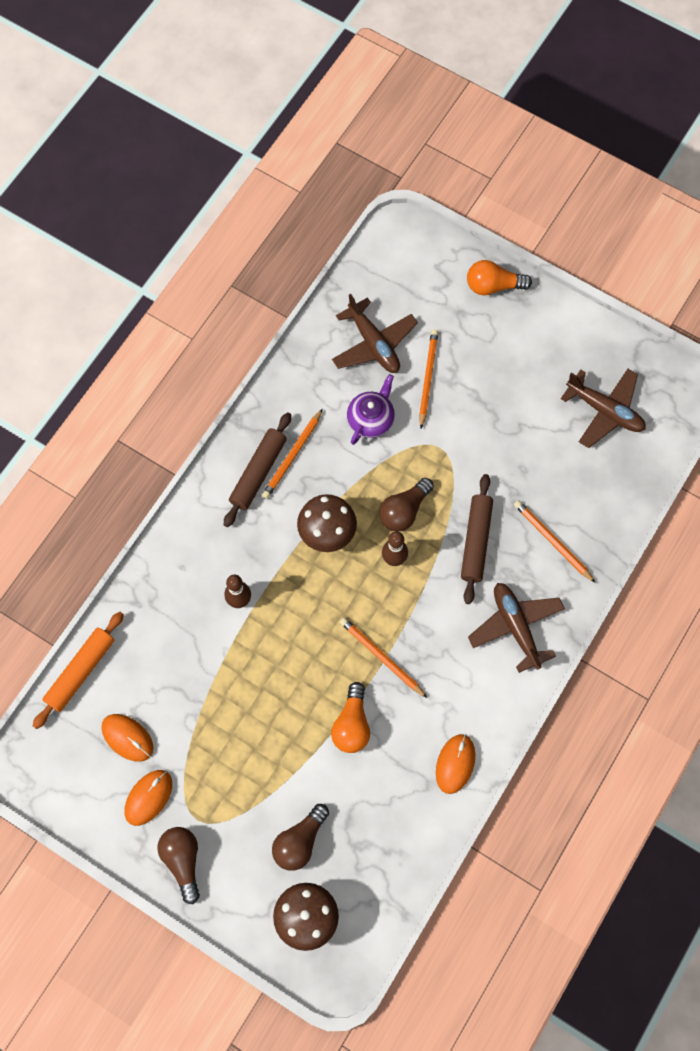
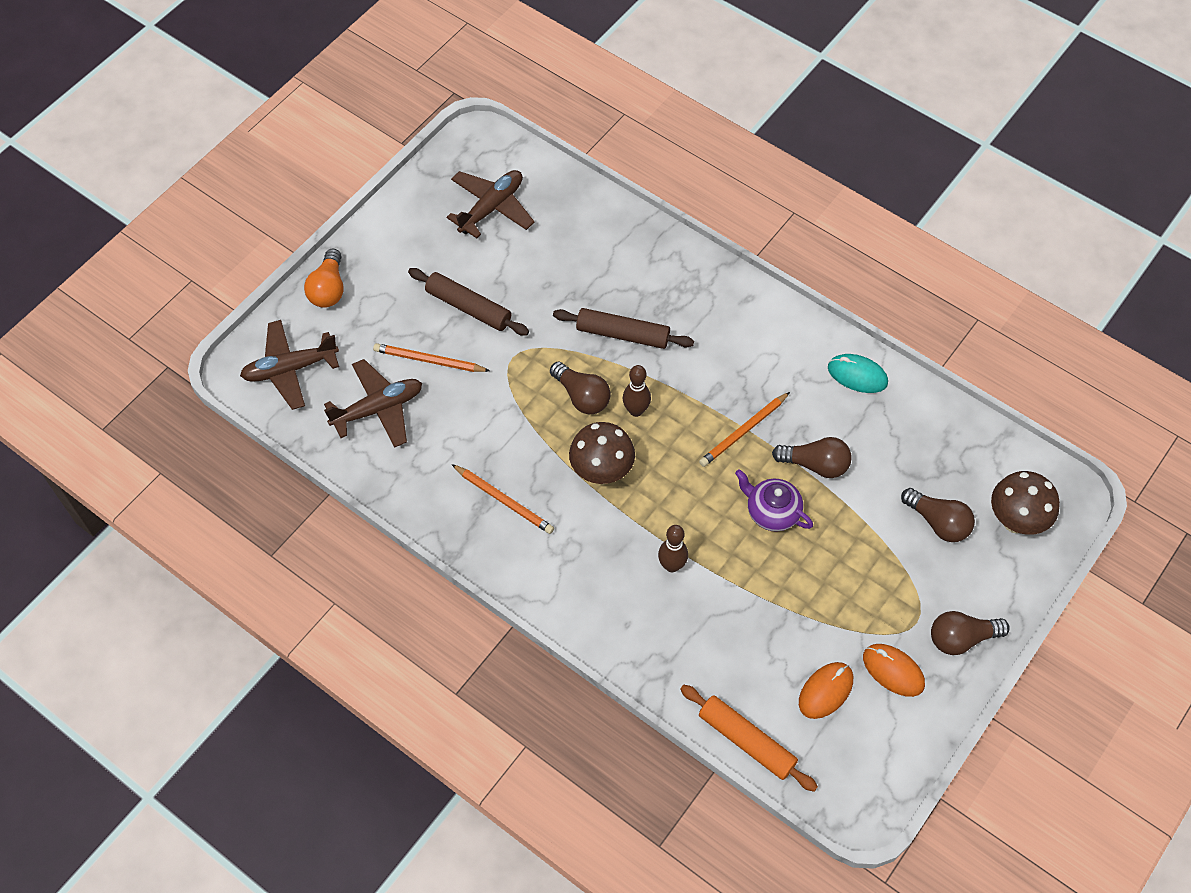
camera: 85 degrees left, 10 degrees down
brown rolling pin [224,412,291,527] -> brown rolling pin moved to [408,268,529,336]
orange light bulb [331,682,370,753] -> brown light bulb [772,437,851,478]
purple teapot [347,374,395,445] -> purple teapot moved to [735,469,813,532]
orange mouse [436,734,475,794] -> turquoise mouse [828,354,888,393]
brown plane [468,583,565,673] -> brown plane moved to [240,320,339,410]
orange pencil [514,500,596,583] -> none

